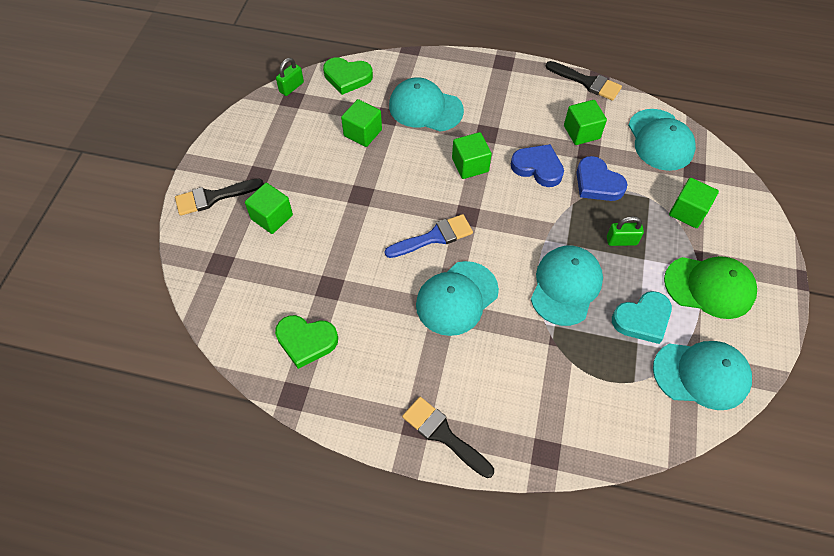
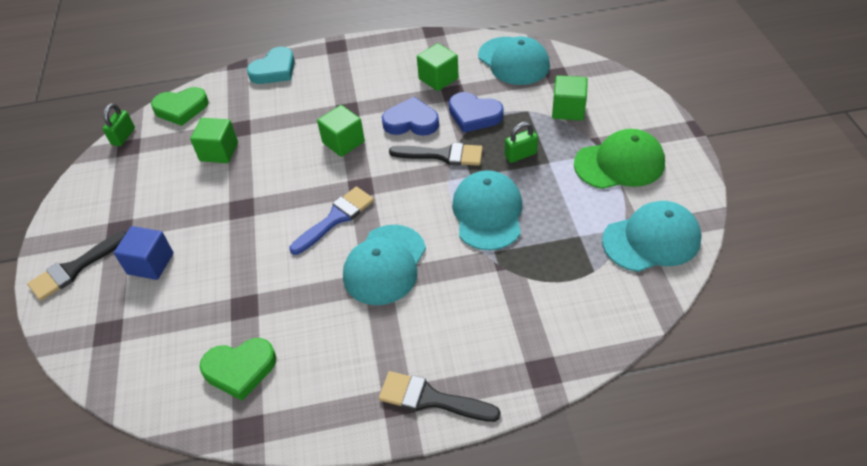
camera: 20 degrees left, 10 degrees down
green cube [245,183,293,234] -> blue cube [114,226,173,280]
turquoise cap [389,77,464,132] -> none
black brush [546,61,622,101] -> black brush moved to [389,143,483,166]
turquoise heart [612,291,672,344] -> turquoise heart moved to [247,47,295,84]

